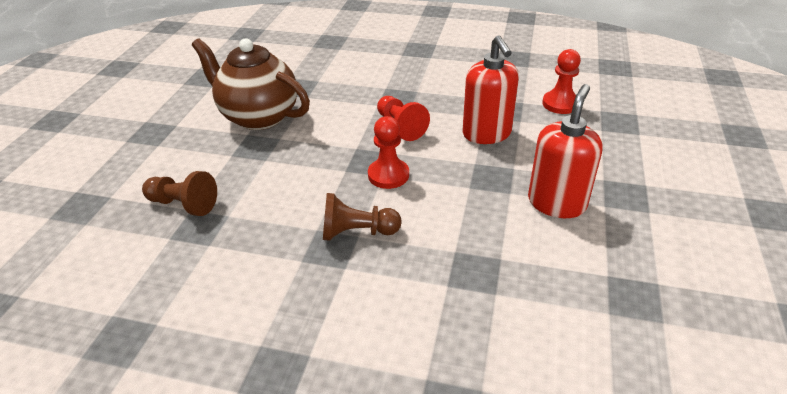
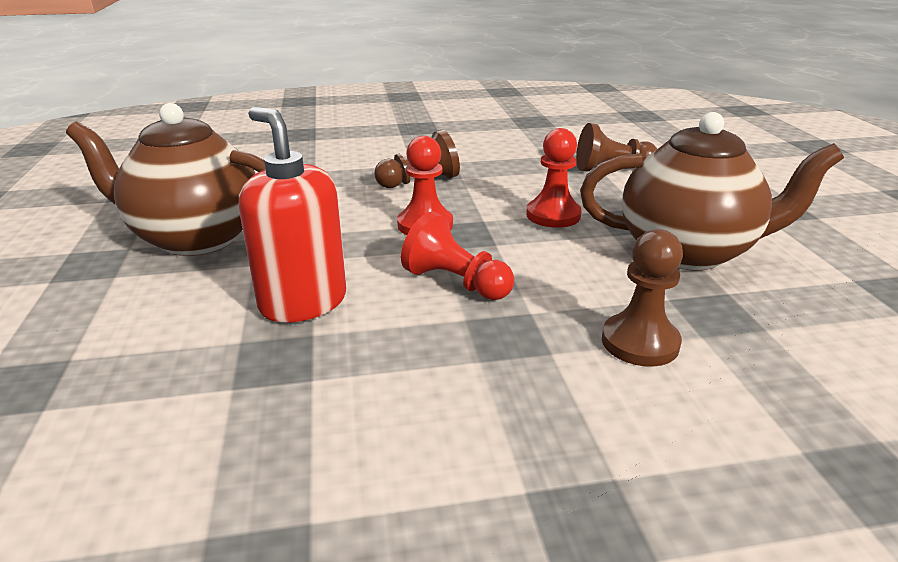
camera: 155 degrees right, 10 degrees down
red soap dispenser [528,84,603,218] -> brown teapot [66,103,265,256]
red pawn [542,49,581,114] -> red pawn moved to [526,128,582,228]
none -> brown pawn [602,229,683,367]

